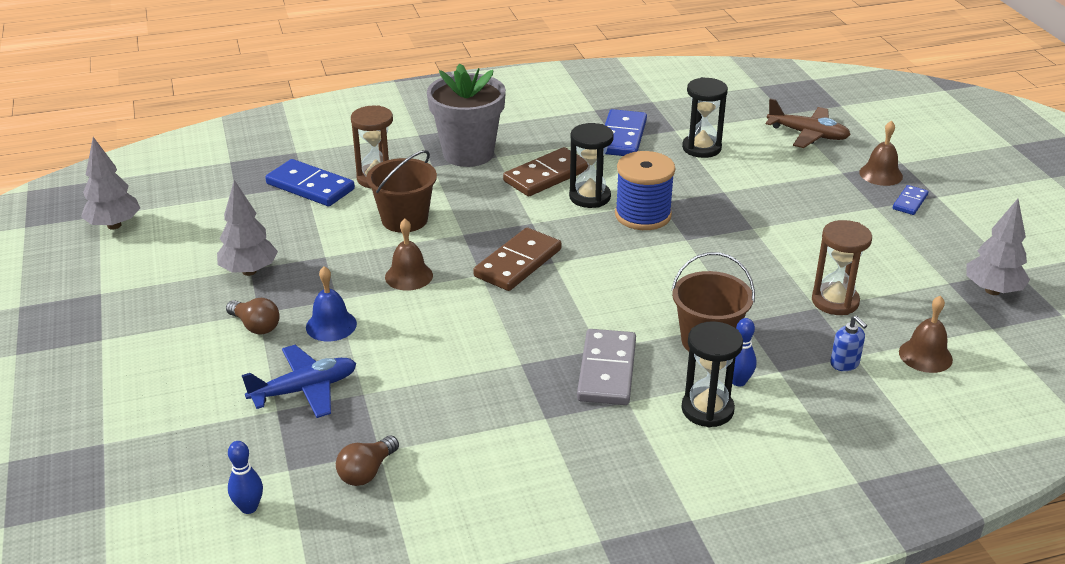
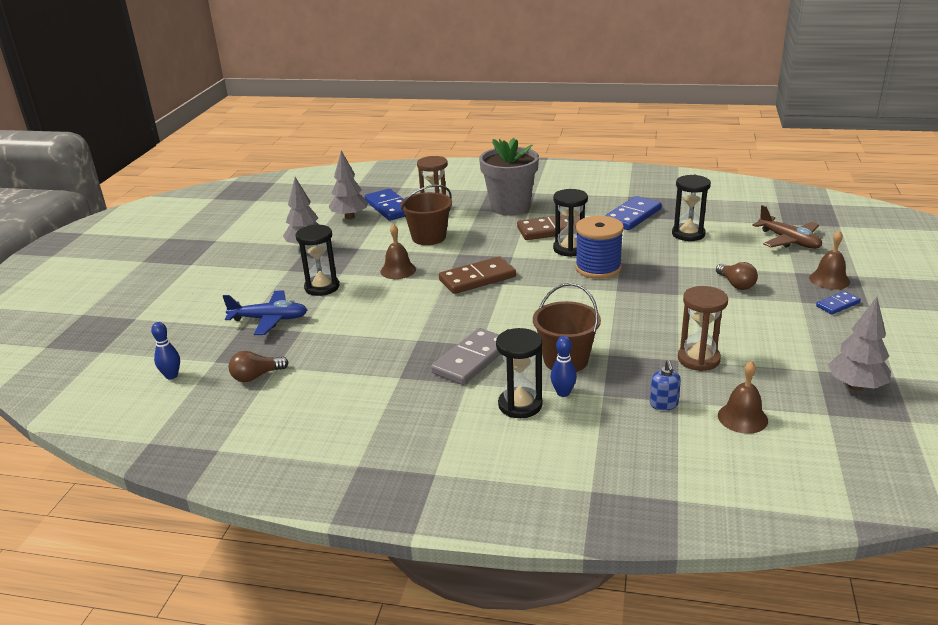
camera: 30 degrees right, 5 degrees down
grey tree [81,137,140,229] -> grey tree moved to [329,151,368,219]
brown light bulb [226,298,280,335] -> brown light bulb moved to [716,262,758,290]
blue bell [306,266,357,342] -> black hourglass [295,225,339,296]

